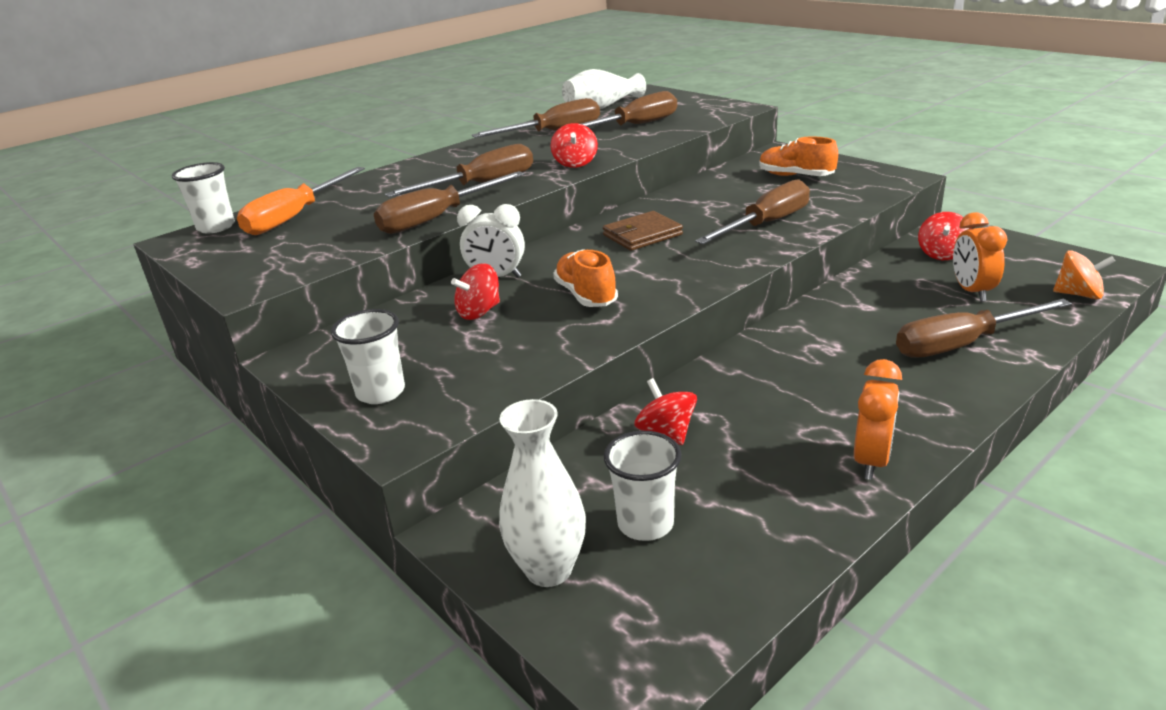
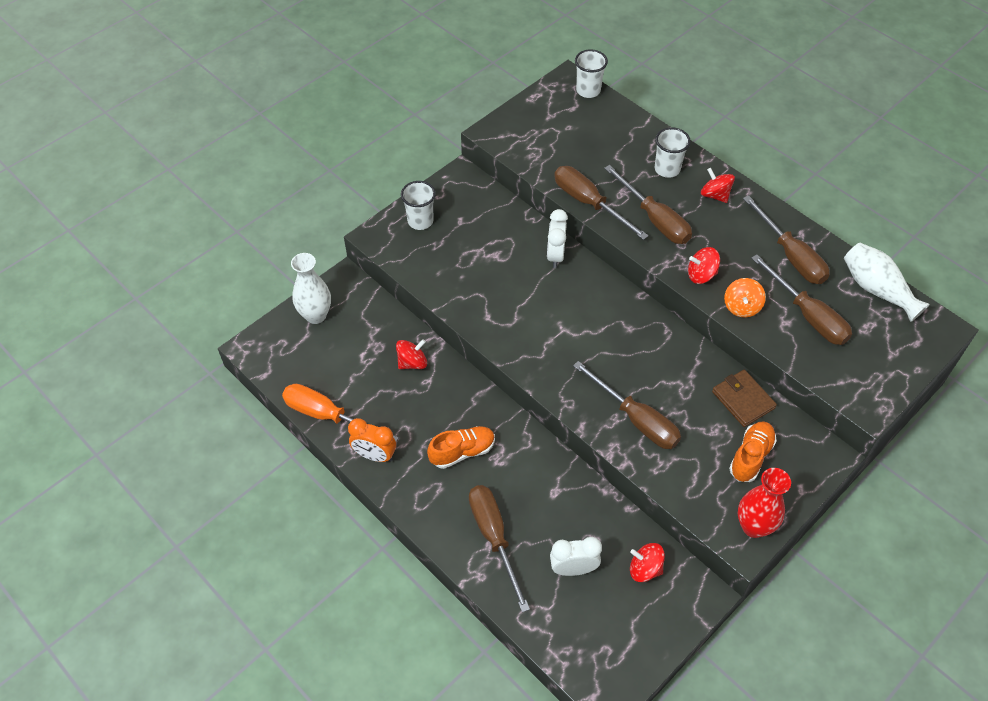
camera: 85 degrees right, 25 degrees up
orange screwdriver [237,167,365,235] -> orange screwdriver moved to [282,384,399,442]
red spinning top [451,263,500,320] -> red spinning top moved to [701,168,735,203]
orange shoe [553,249,618,307] -> orange shoe moved to [427,426,495,469]
brown wallet [603,211,683,251] -> brown wallet moved to [712,370,777,427]
white cup [604,431,681,541] -> white cup moved to [655,127,691,178]
orange clock [953,212,1007,302] -> white clock [550,537,602,576]
orange spinning top [1053,250,1115,299] -> orange spinning top moved to [724,278,766,317]
none -> red vase [738,468,791,538]

